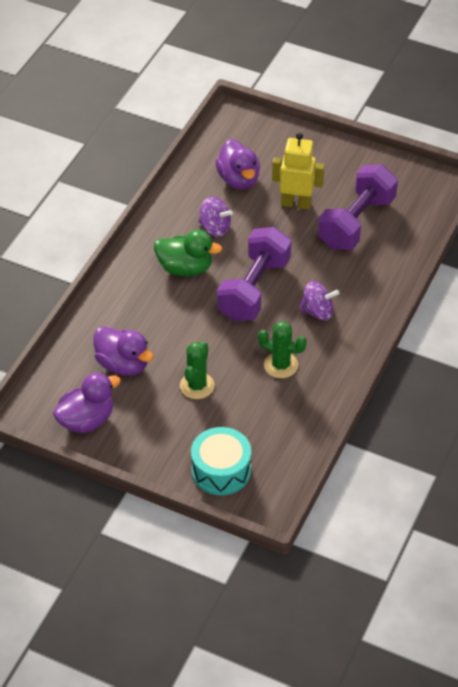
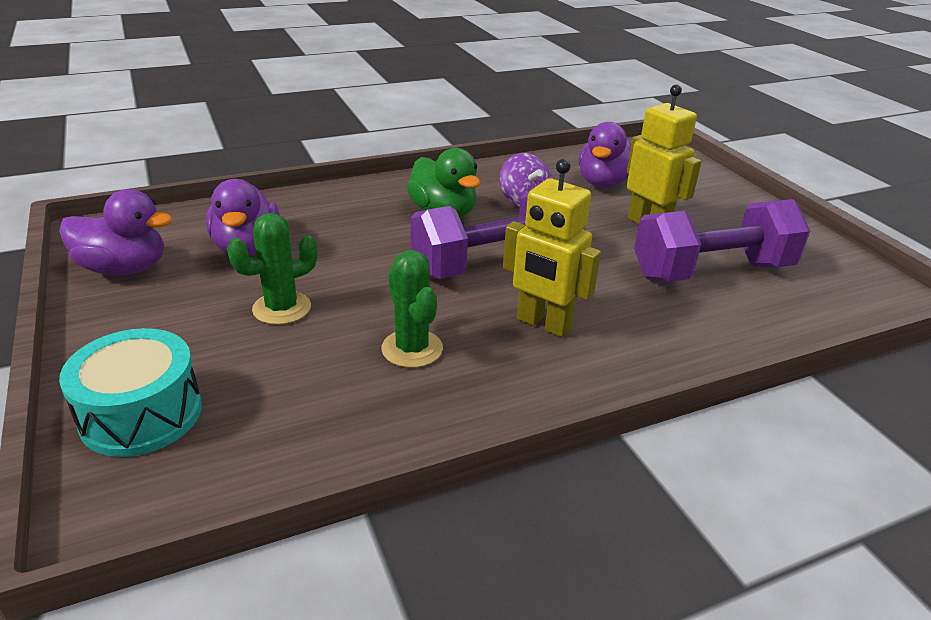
camera: 40 degrees right, 15 degrees down
purple spinning top [299,281,340,321] -> yellow robot [503,159,601,337]

